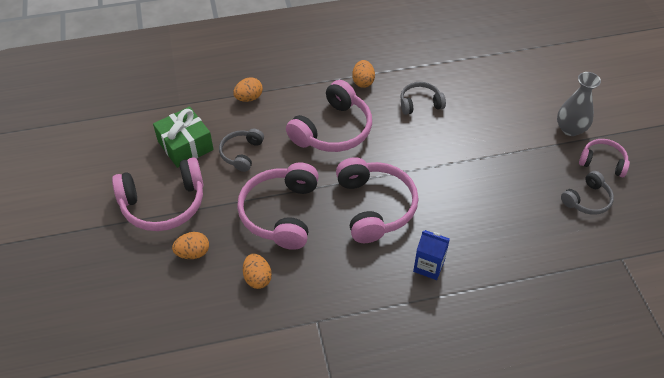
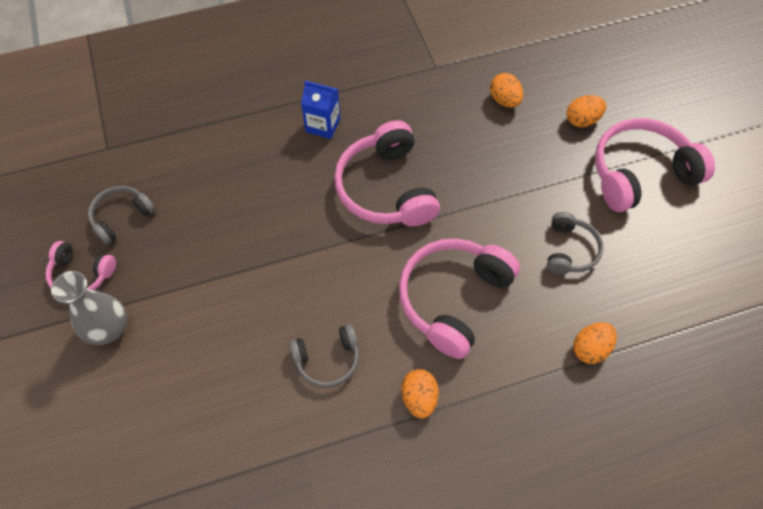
camera: 175 degrees right, 10 degrees up
green gift [153,107,214,168] -> none
pink headphones [237,163,319,250] -> none

